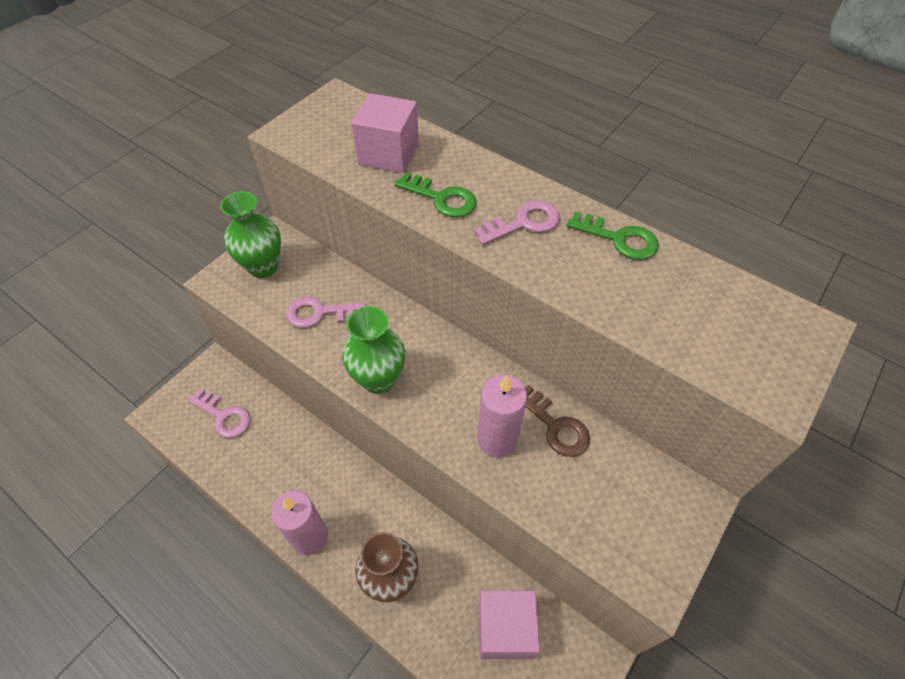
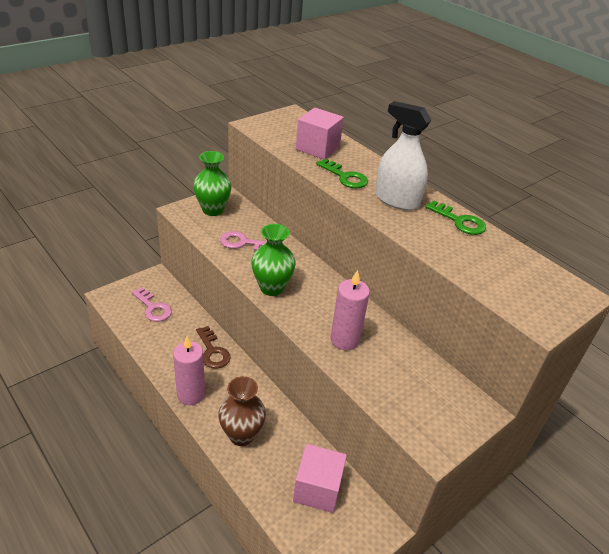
camera: 10 degrees right, 15 degrees down
pink key [474,200,560,245] -> white spray bottle [375,101,431,210]
brown key [525,385,590,457] -> brown key moved to [196,326,231,369]

